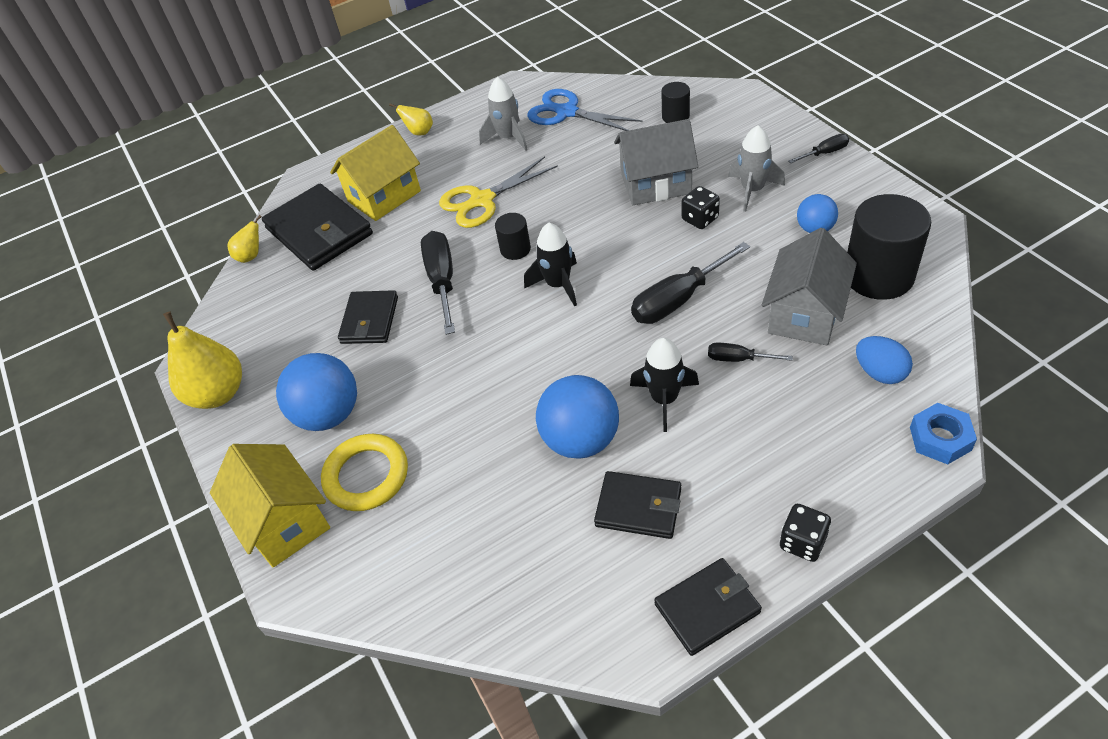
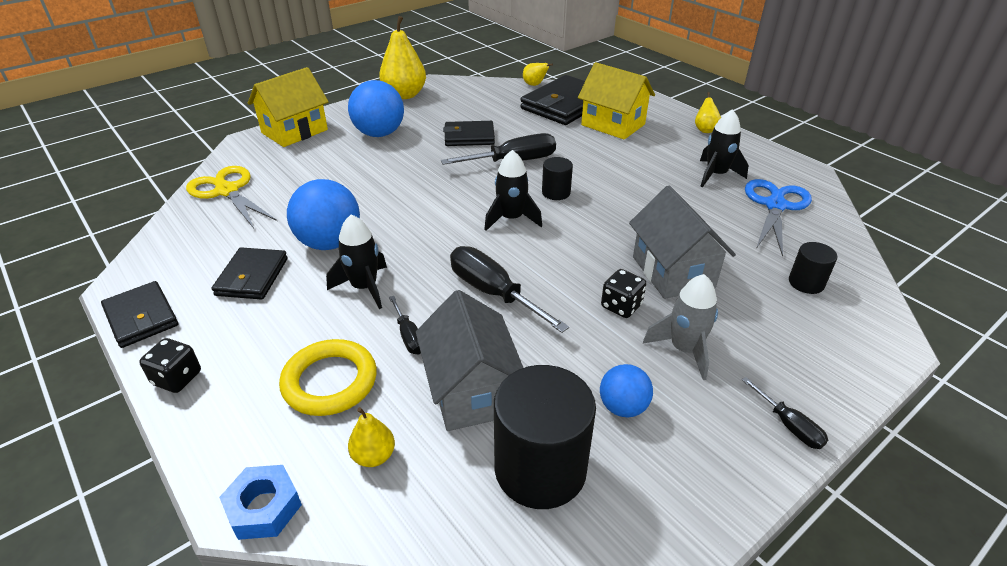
camera: 75 degrees right, 10 degrees down
yellow ring [321,434,408,511] -> yellow ring moved to [279,339,377,416]
yellow scissors [439,156,558,228] -> yellow scissors moved to [186,166,277,228]
grey rocket [479,77,528,151] -> black rocket [700,109,749,187]
black screwdriver [708,342,793,362] -> black screwdriver turned 150 degrees clockwise [389,296,421,354]
grey house [762,228,857,345] -> grey house turned 60 degrees clockwise [416,290,524,431]
blue egg [856,336,913,384] -> yellow pear [348,407,395,467]

